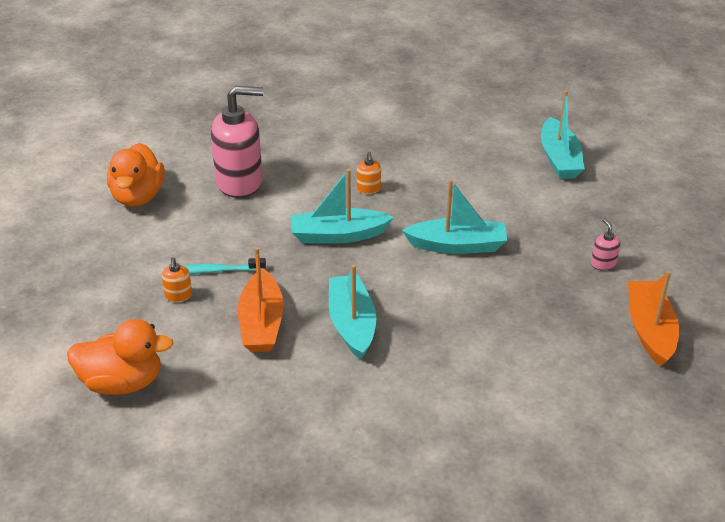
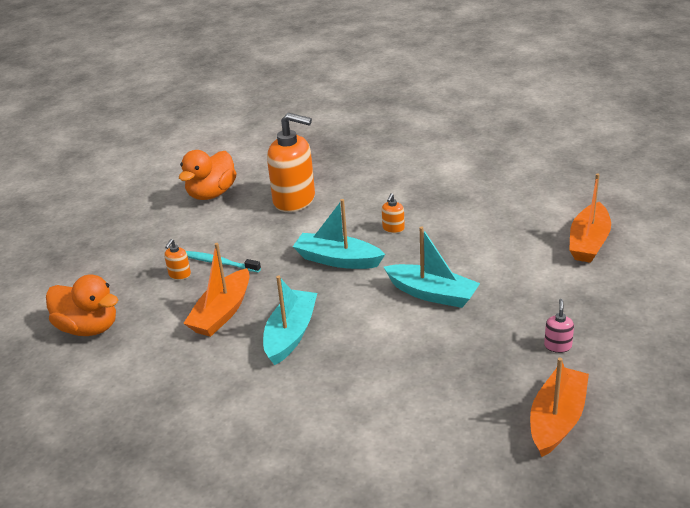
camera: 30 degrees right, 5 degrees down
pink soap dispenser [211,86,263,198] -> orange soap dispenser [267,113,315,212]
turquoise boat [541,90,585,179] -> orange boat [569,174,611,263]

